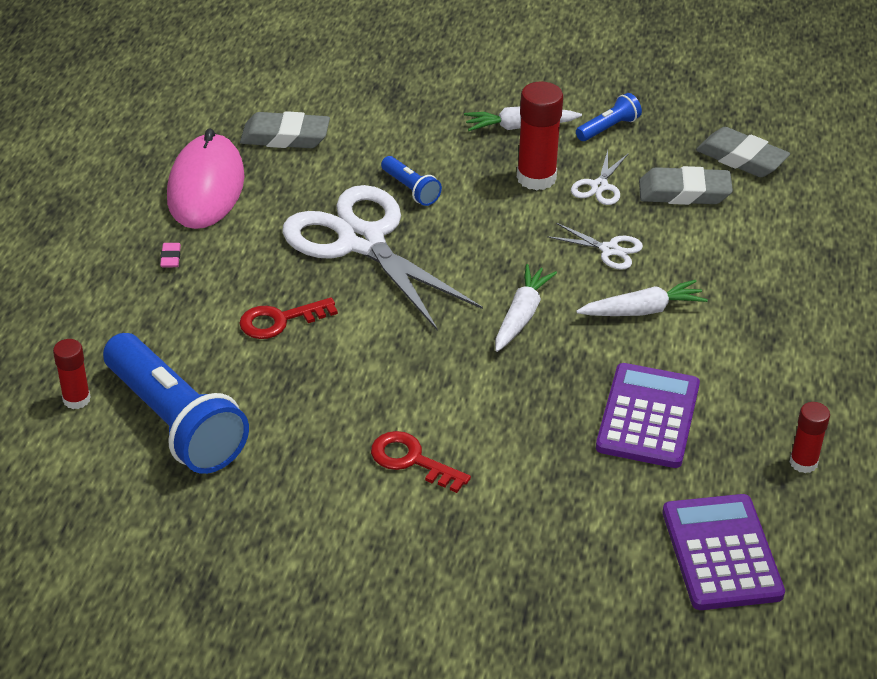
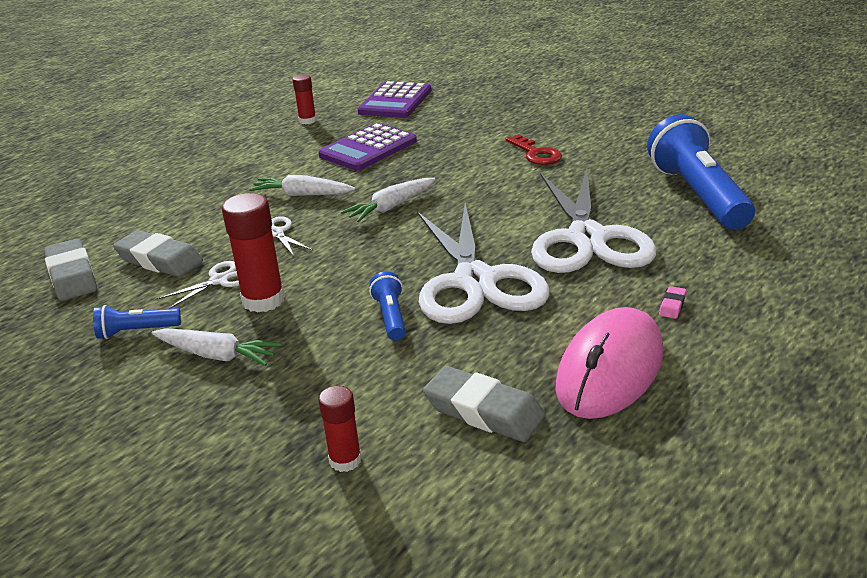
camera: 150 degrees left, 10 degrees down
red glue stick [53,339,91,409] -> red glue stick moved to [318,385,362,472]
red key [239,298,338,339] -> white scissors [531,169,657,273]

